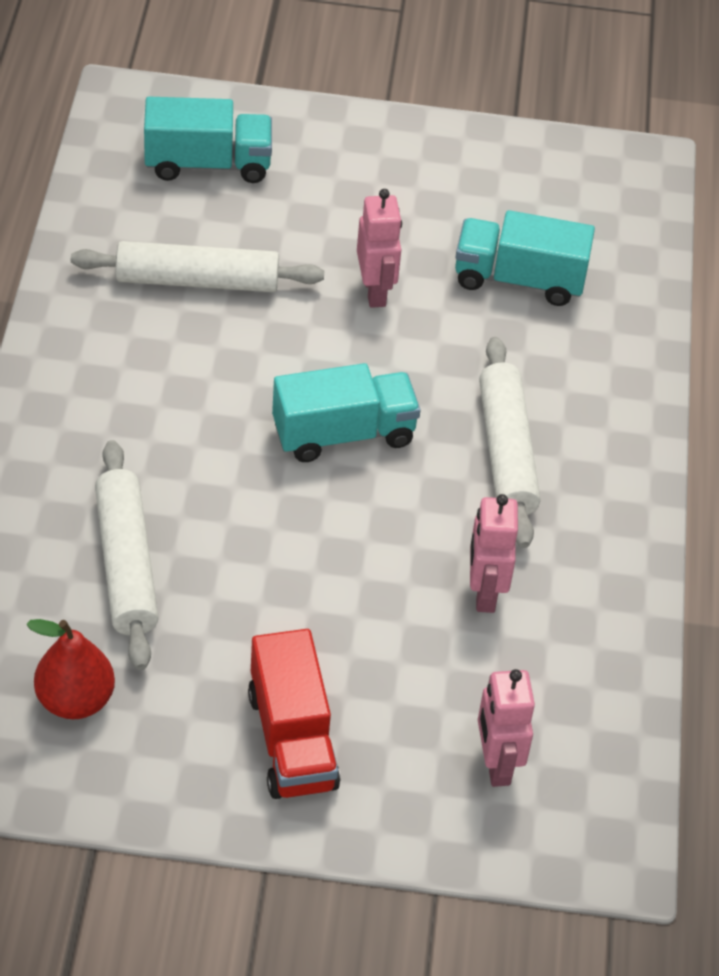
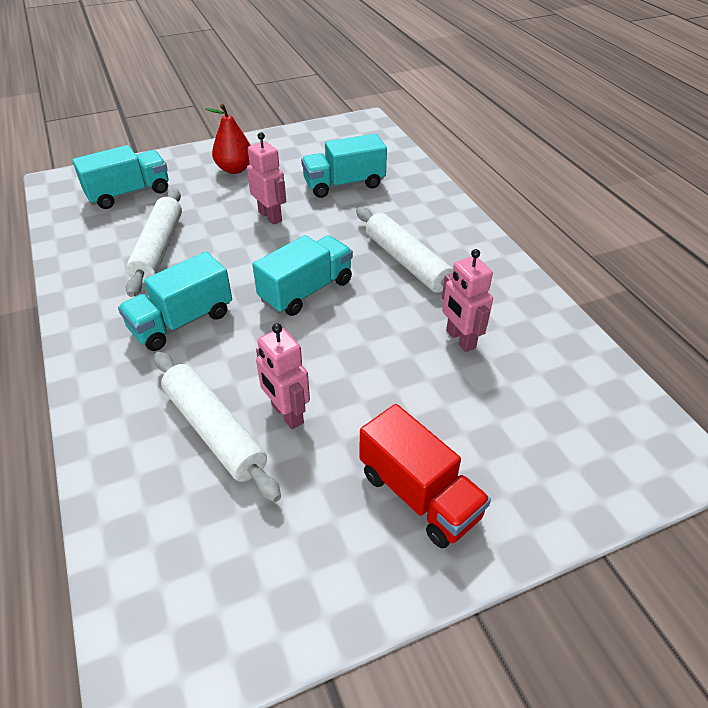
camera: 25 degrees left, 5 degrees down
red pear [26,619,115,719] -> red pear moved to [205,104,251,174]
white rolling pin [71,241,324,292] -> white rolling pin turned 60 degrees counterclockwise [126,189,182,297]
pink robot [478,669,535,787] -> pink robot moved to [256,323,310,429]
none -> turquoise truck [118,252,232,351]

